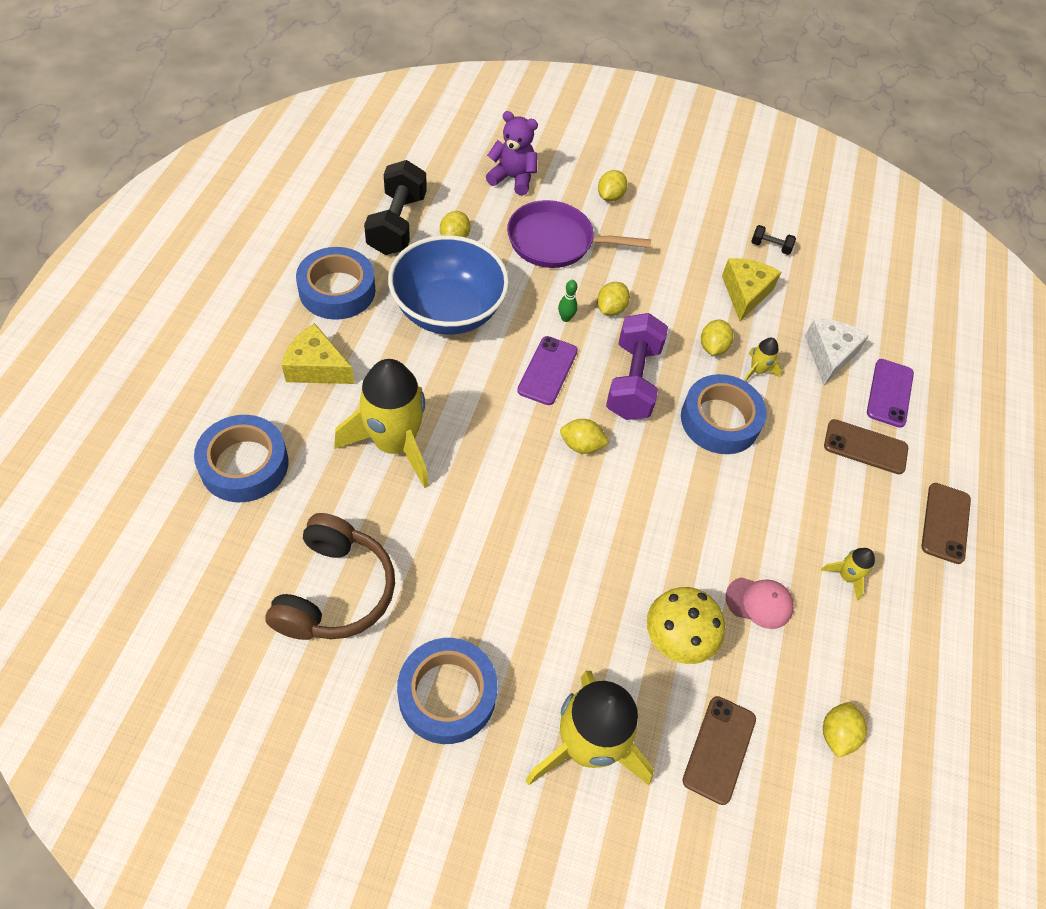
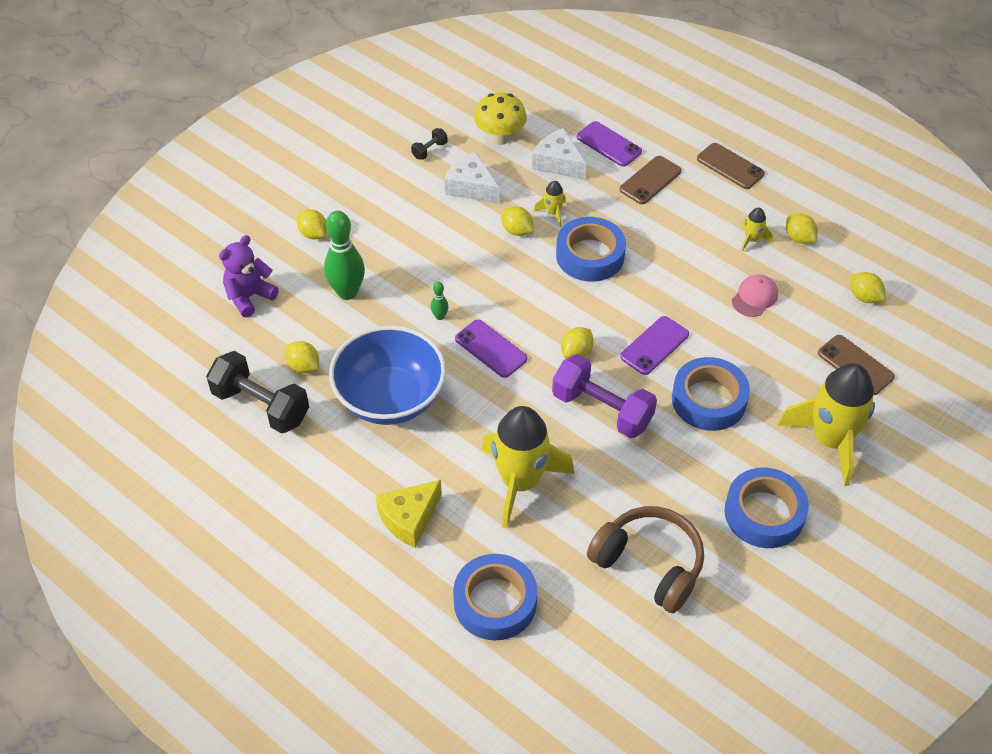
camera: 60 degrees left, 5 degrees down
blue tape [296,247,376,320] -> blue tape moved to [672,357,750,431]
purple pan [507,200,651,268] -> green bowling pin [324,211,365,300]
yellow lemon [597,282,630,316] -> yellow lemon moved to [786,213,818,244]
purple dumbbell [606,313,668,420] -> purple dumbbell moved to [552,354,657,438]
yellow mushroom [647,587,725,664] -> yellow mushroom moved to [474,92,527,145]
yellow cheese [722,258,781,321] -> white cheese [444,152,499,203]
none -> purple phone [620,316,689,375]

